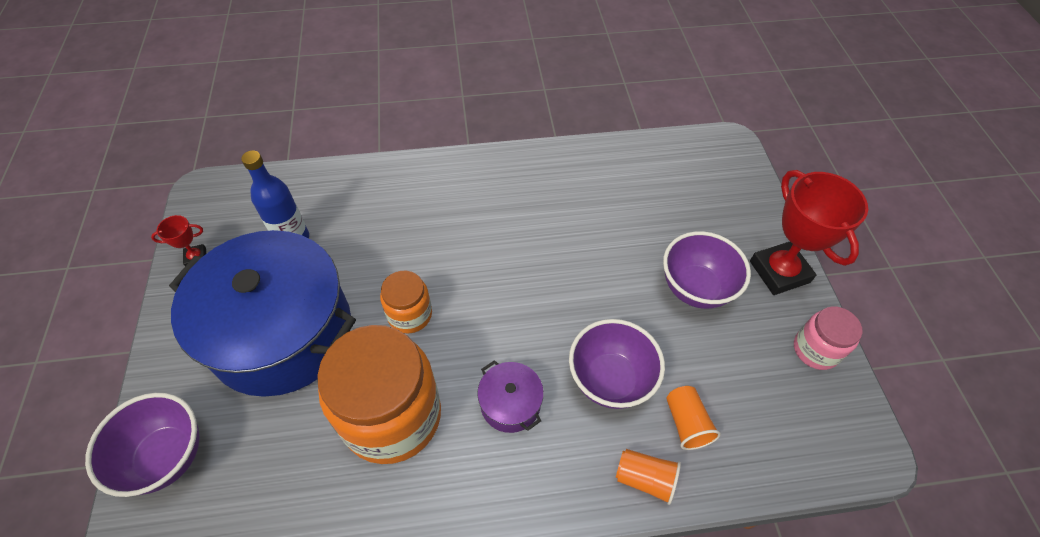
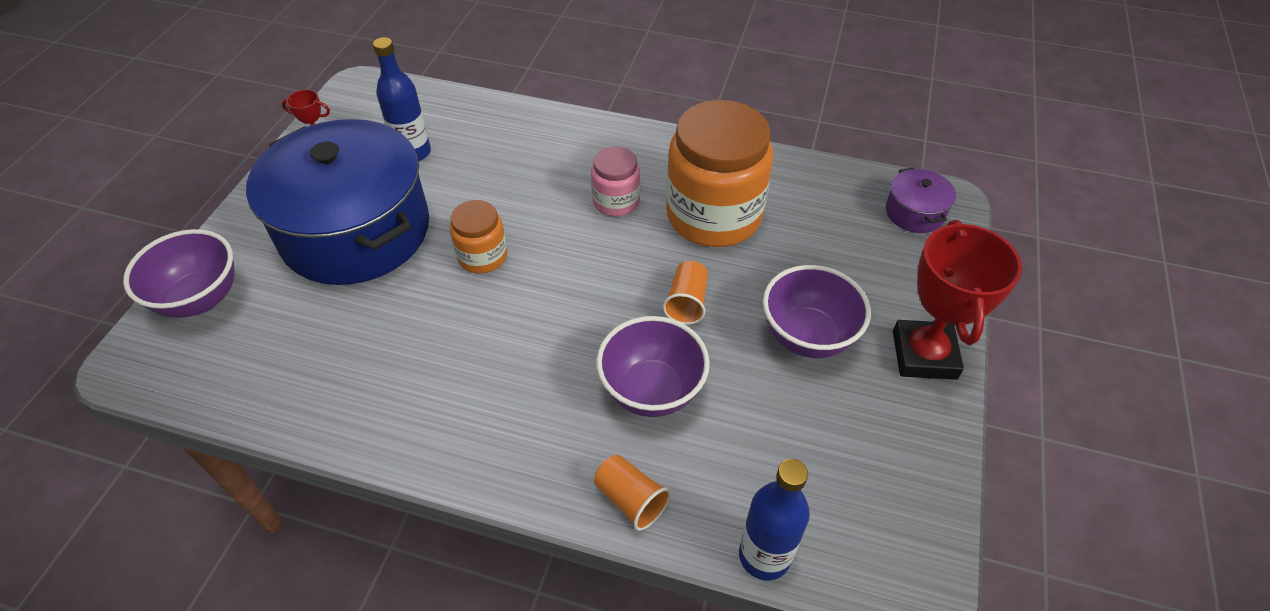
camera: 25 degrees right, 5 degrees down
orange jar [317,325,441,464] -> orange jar moved to [666,100,773,247]
purple pot [477,360,544,433] -> purple pot moved to [886,168,956,233]
orange cup [666,386,721,450] -> orange cup moved to [663,261,708,325]
pink jar [794,306,862,370] -> pink jar moved to [591,146,640,217]
none -> blue bottle [739,459,810,581]

